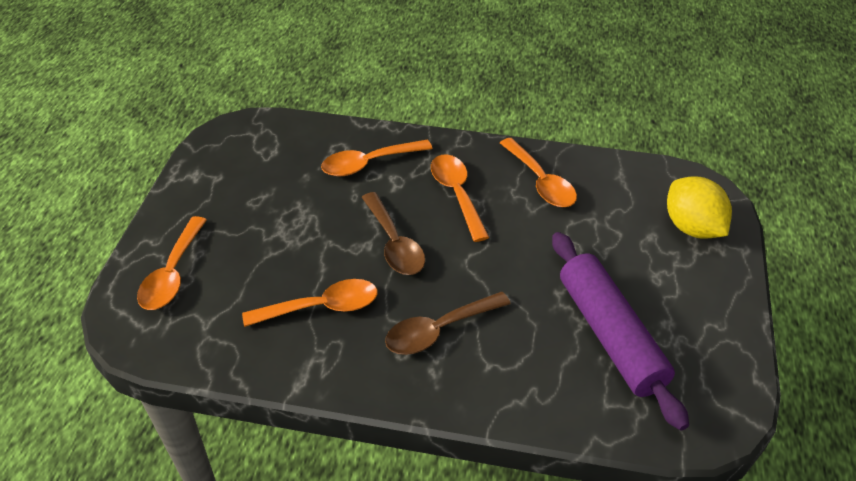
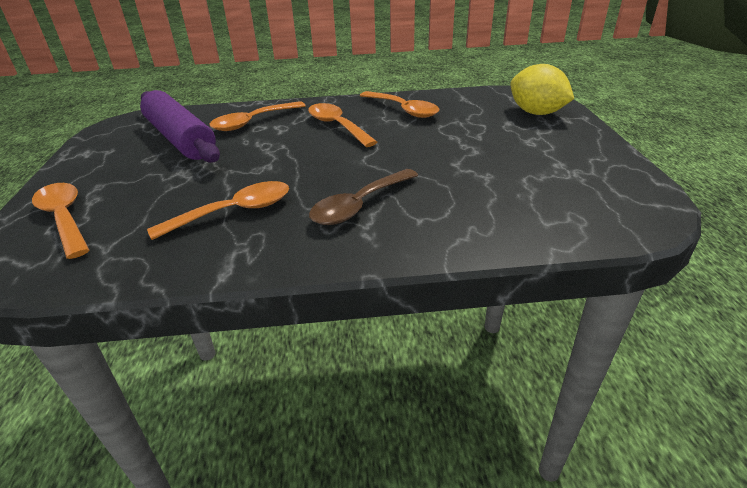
camera: 15 degrees left, 10 degrees down
orange spoon [137,216,207,310] -> orange spoon turned 150 degrees clockwise [32,183,89,259]
brown spoon [362,192,425,275] -> none
purple rolling pin [552,232,689,431] -> purple rolling pin moved to [140,90,220,163]

